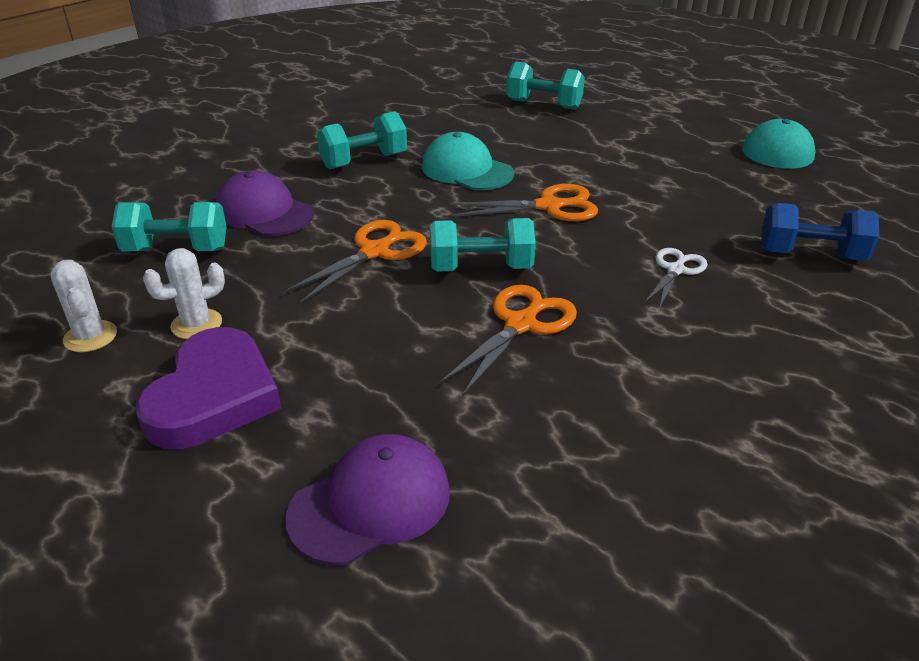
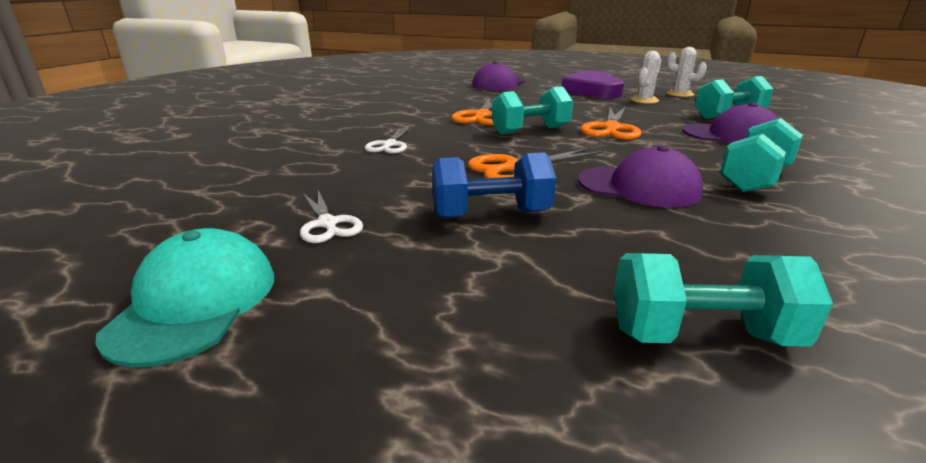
camera: 160 degrees right, 10 degrees down
turquoise cap [422,132,514,190] -> purple cap [578,146,703,208]
blue dumbbell [761,203,879,261] -> blue dumbbell moved to [432,152,556,219]
none -> white scissors [300,190,363,243]

